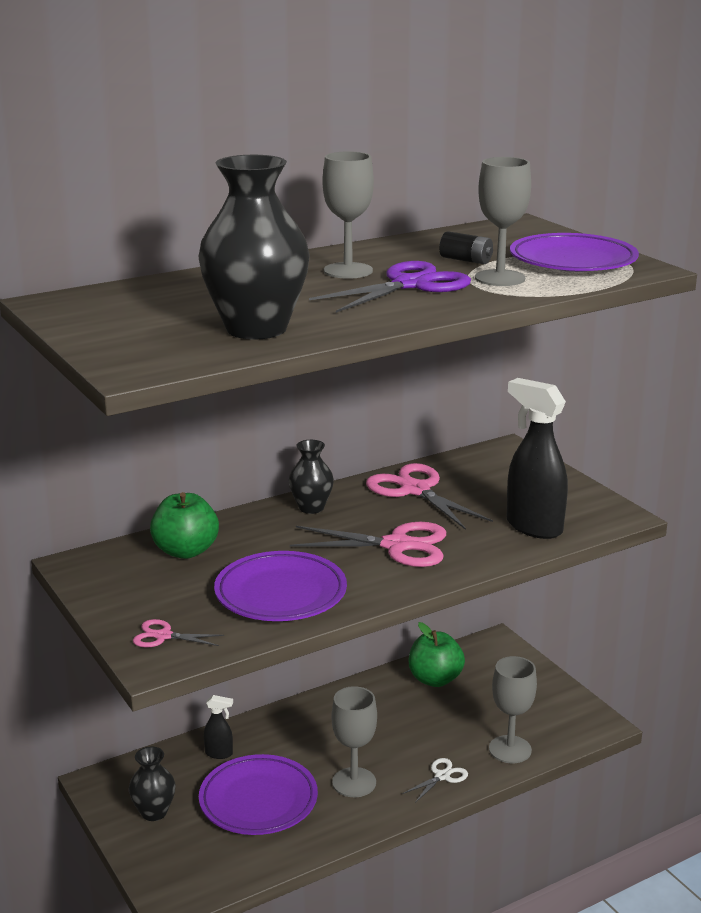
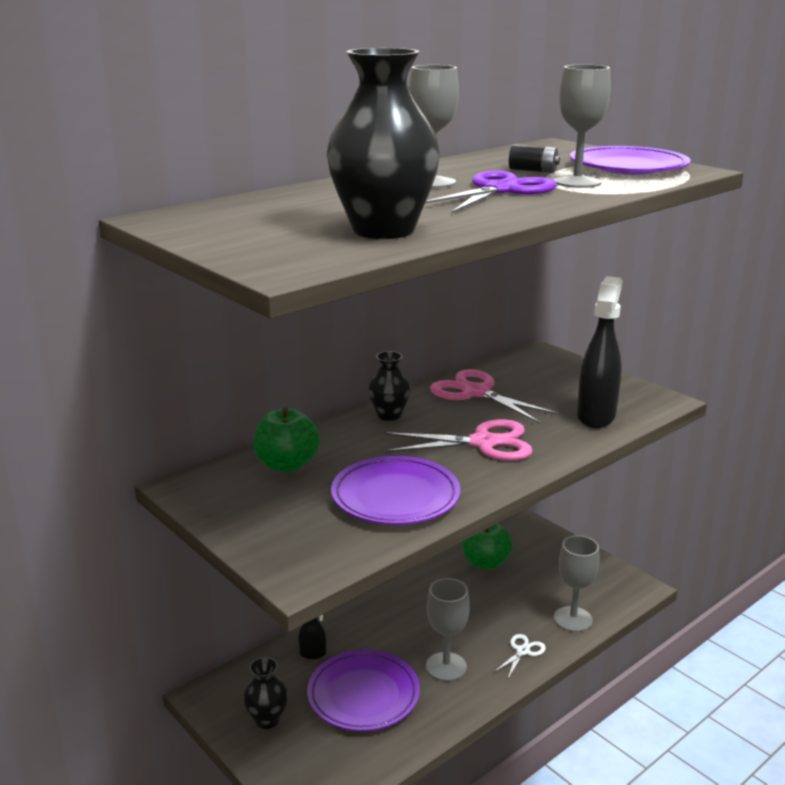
camera: 10 degrees left, 0 degrees up
pink scissors [133,619,224,648] -> none
black spray bottle [507,378,568,539] -> black spray bottle turned 75 degrees clockwise [577,276,622,428]

